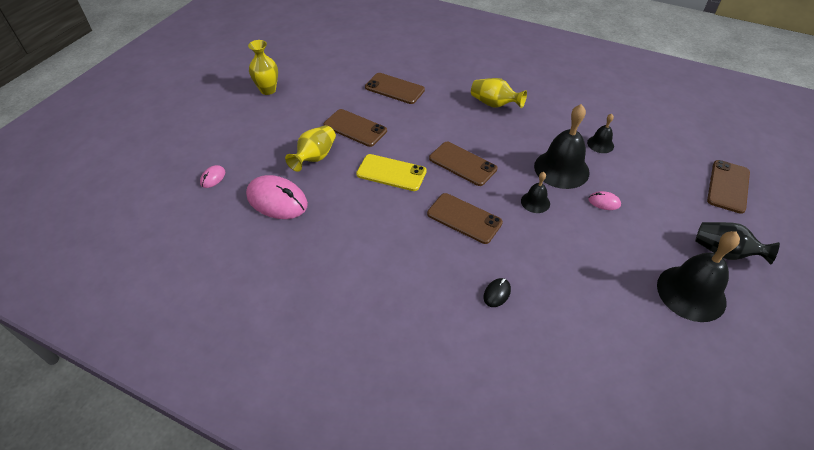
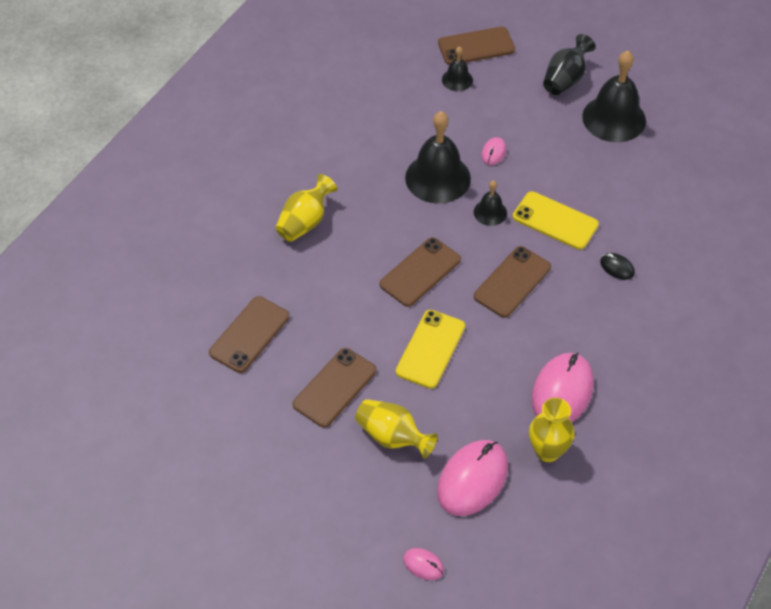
camera: 85 degrees left, 5 degrees up
yellow vase [248,40,278,95] -> yellow vase moved to [529,398,575,462]
black bell [587,114,614,153] -> black bell moved to [442,46,473,91]
brown phone [707,160,750,214] -> brown phone turned 45 degrees counterclockwise [438,27,515,65]
none -> yellow phone [513,191,599,250]
none -> pink mouse [532,353,594,422]

